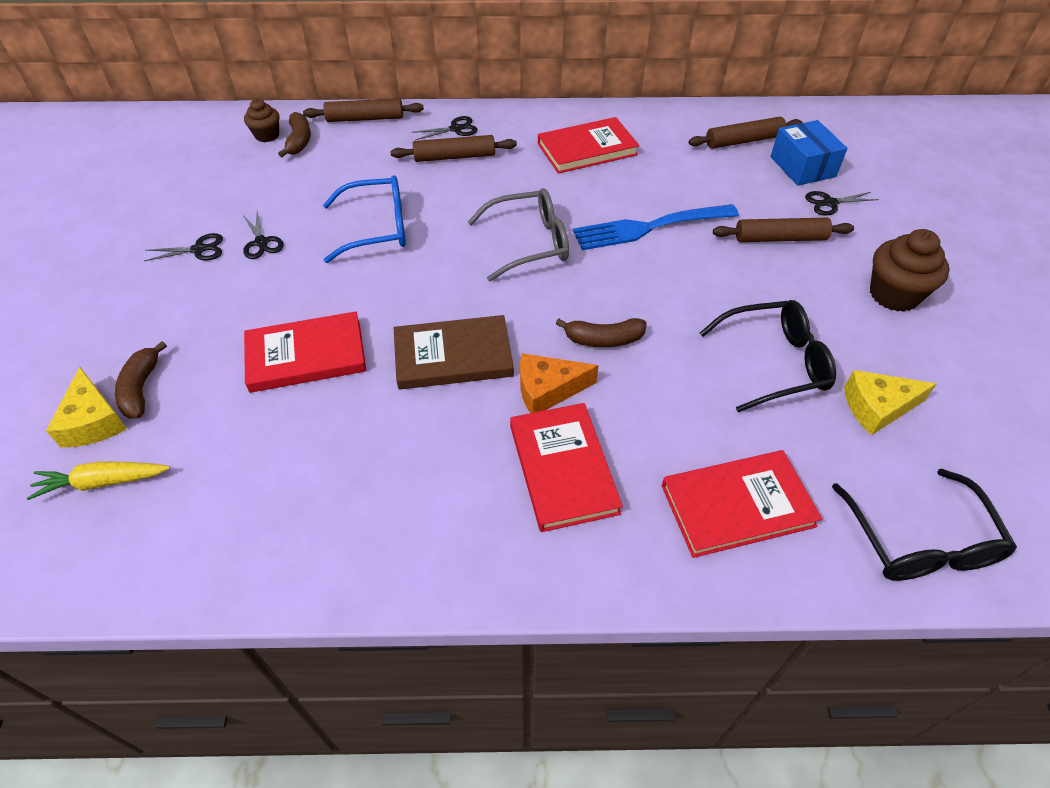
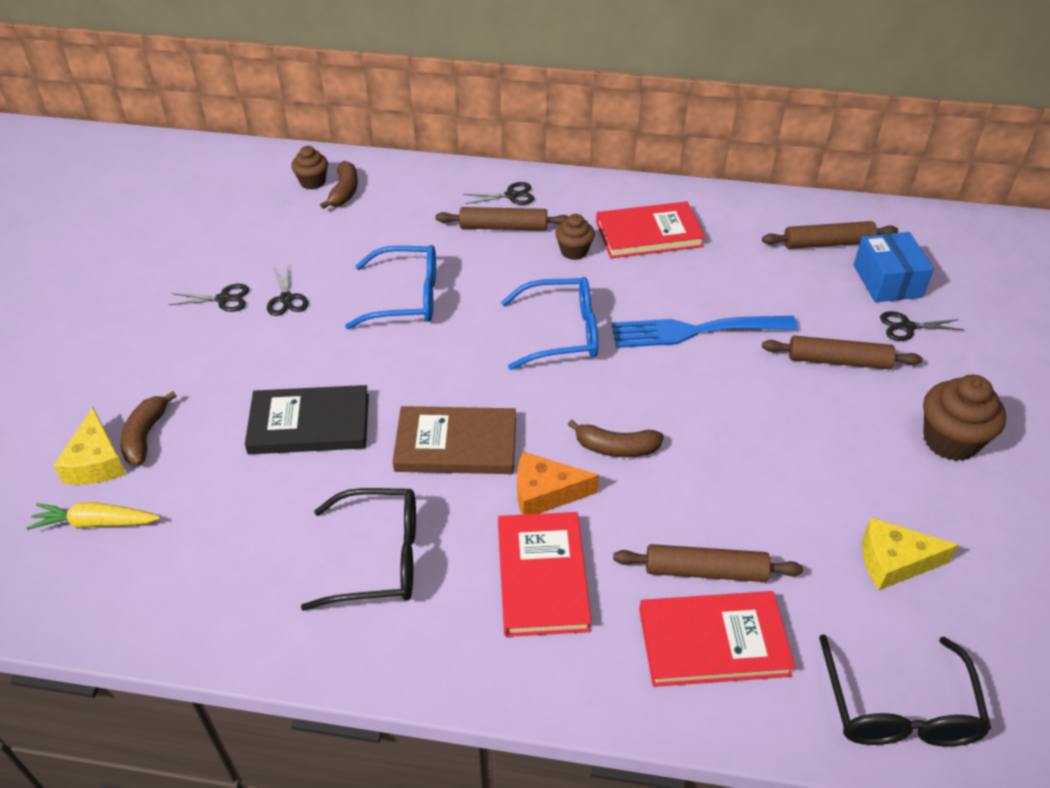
camera: 10 degrees right, 5 degrees down
red book [244,311,366,393] -> black book [245,385,369,454]
brown rolling pin [303,98,424,122] -> brown rolling pin moved to [613,544,803,582]
grey glasses [468,188,569,282] -> blue glasses [501,277,598,370]
black glasses [700,300,836,412] -> black glasses moved to [301,488,416,611]
none -> brown cupcake [555,214,595,260]

